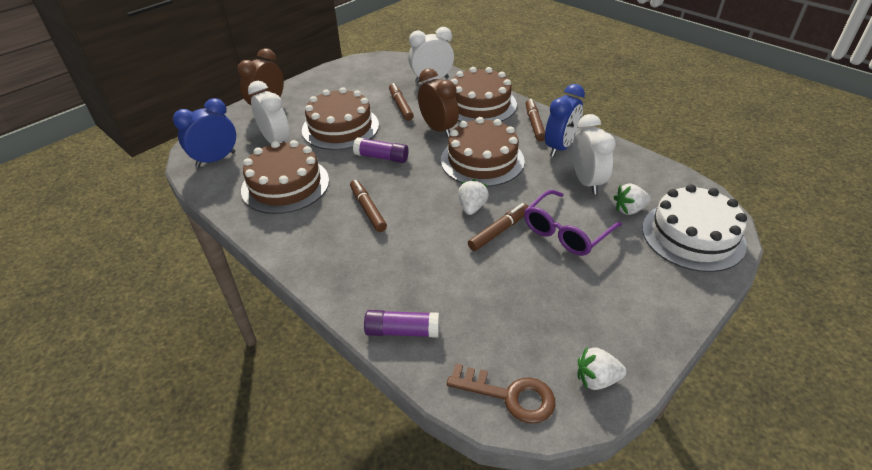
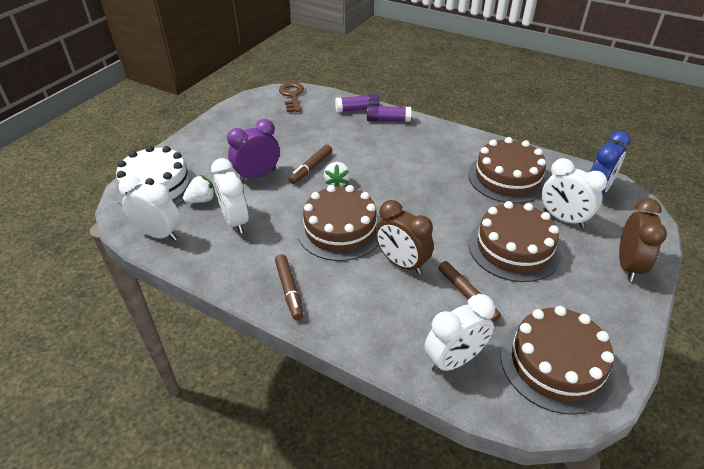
camera: 165 degrees right, 0 degrees up
brown marker [350,180,387,232] -> none
purple glue stick [353,137,409,163] -> purple glue stick moved to [367,106,411,122]
brown key [447,363,556,424] -> brown key turned 75 degrees clockwise [279,82,304,113]
brown cake [451,67,517,122] -> brown cake moved to [500,306,615,415]
purple glasses [524,190,622,256] -> purple clock [227,119,280,182]
blue clock [545,84,585,157] -> none
white strawberry [577,347,627,390] -> none
none -> white clock [119,176,180,241]

